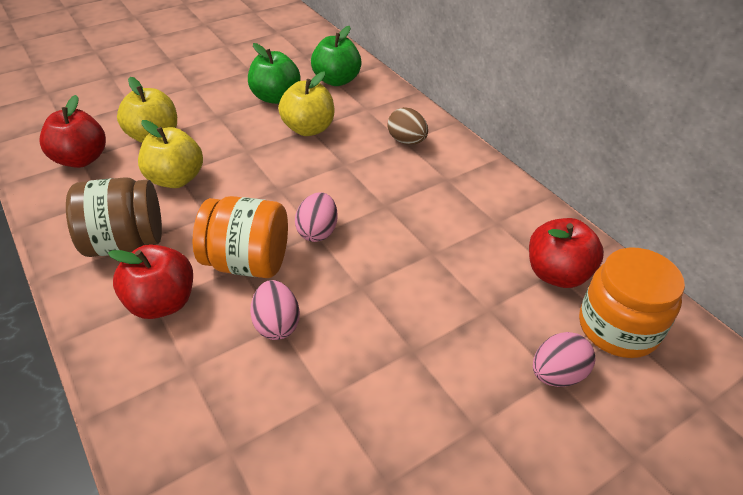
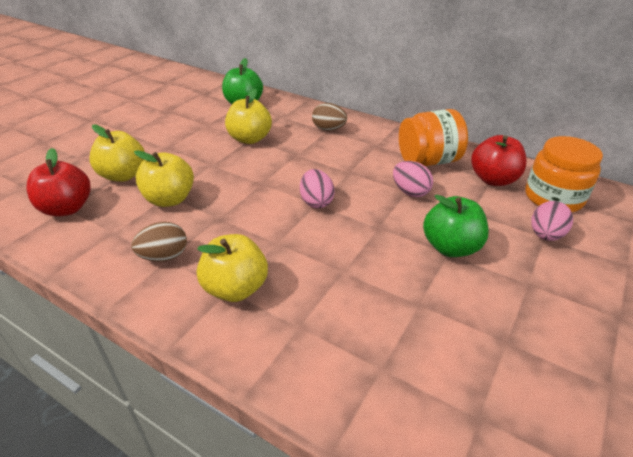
camera: 25 degrees left, 5 degrees down
brown jar [66,177,162,257] -> brown egg [131,222,187,262]
red apple [108,244,193,319] -> yellow apple [197,234,268,302]
orange jar [193,196,288,278] -> orange jar moved to [399,109,468,166]
green apple [248,43,301,104] -> green apple moved to [423,195,489,257]
pink egg [250,280,300,340] -> pink egg moved to [393,161,433,197]

